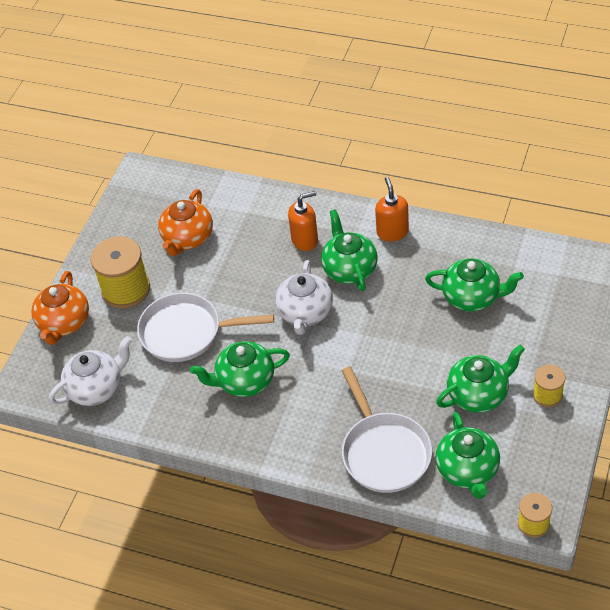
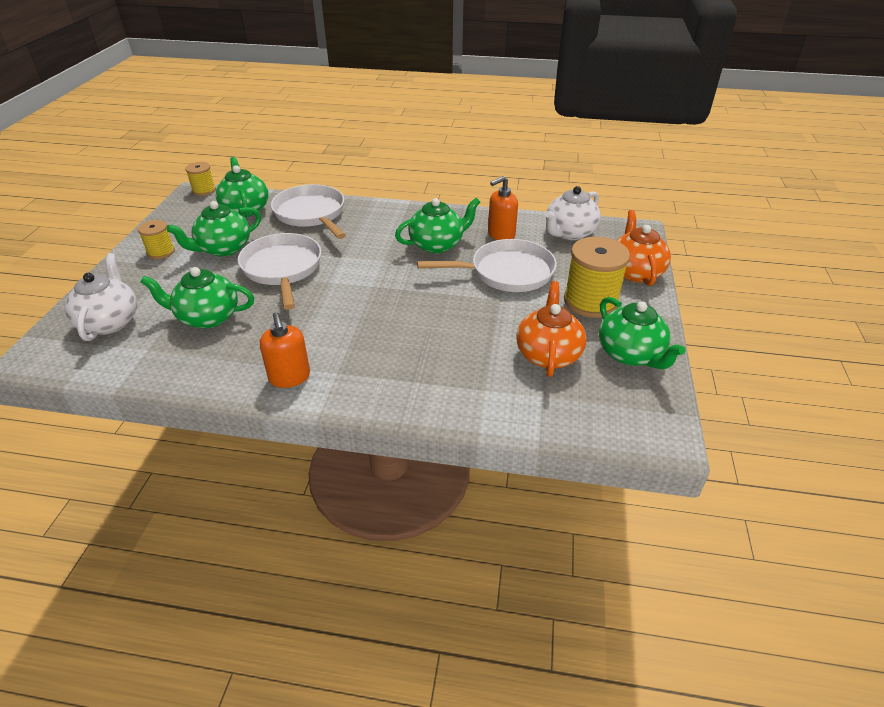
camera: 165 degrees right, 10 degrees down
white teapot [275,260,333,335] -> white teapot moved to [64,253,137,341]
orange soap dispenser [288,191,318,251] -> orange soap dispenser moved to [488,176,518,240]
green teapot [321,209,378,291] -> green teapot moved to [599,297,686,369]
none -> white pan [238,233,321,310]

